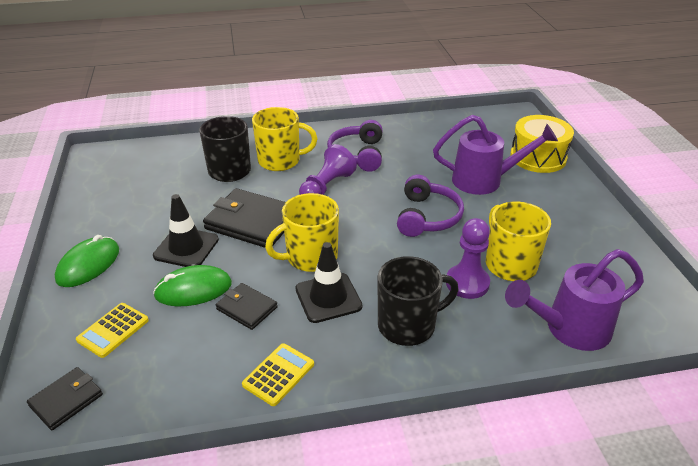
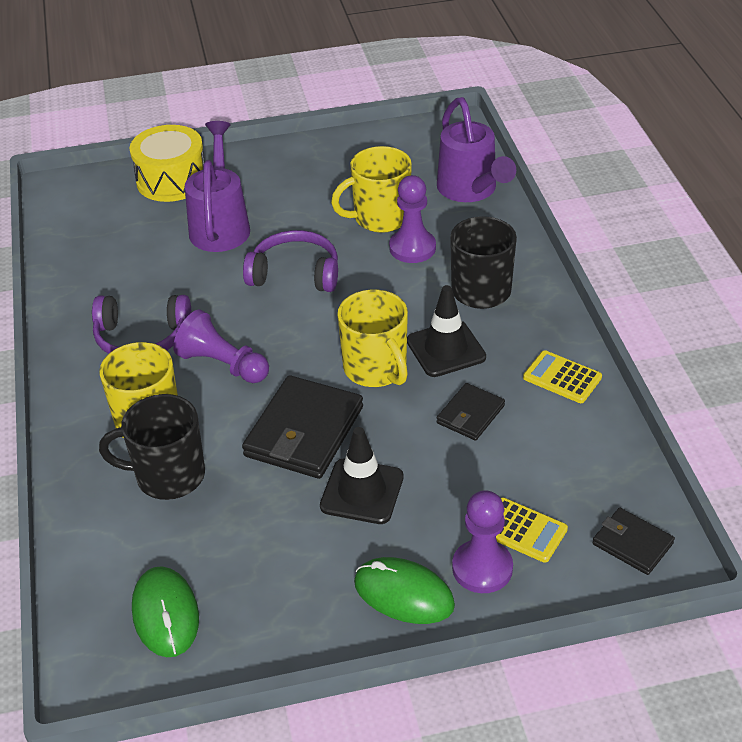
camera: 90 degrees left, 5 degrees up
green mouse [153,265,232,306] -> green mouse moved to [132,566,199,657]
none -> purple pawn [452,490,513,593]

